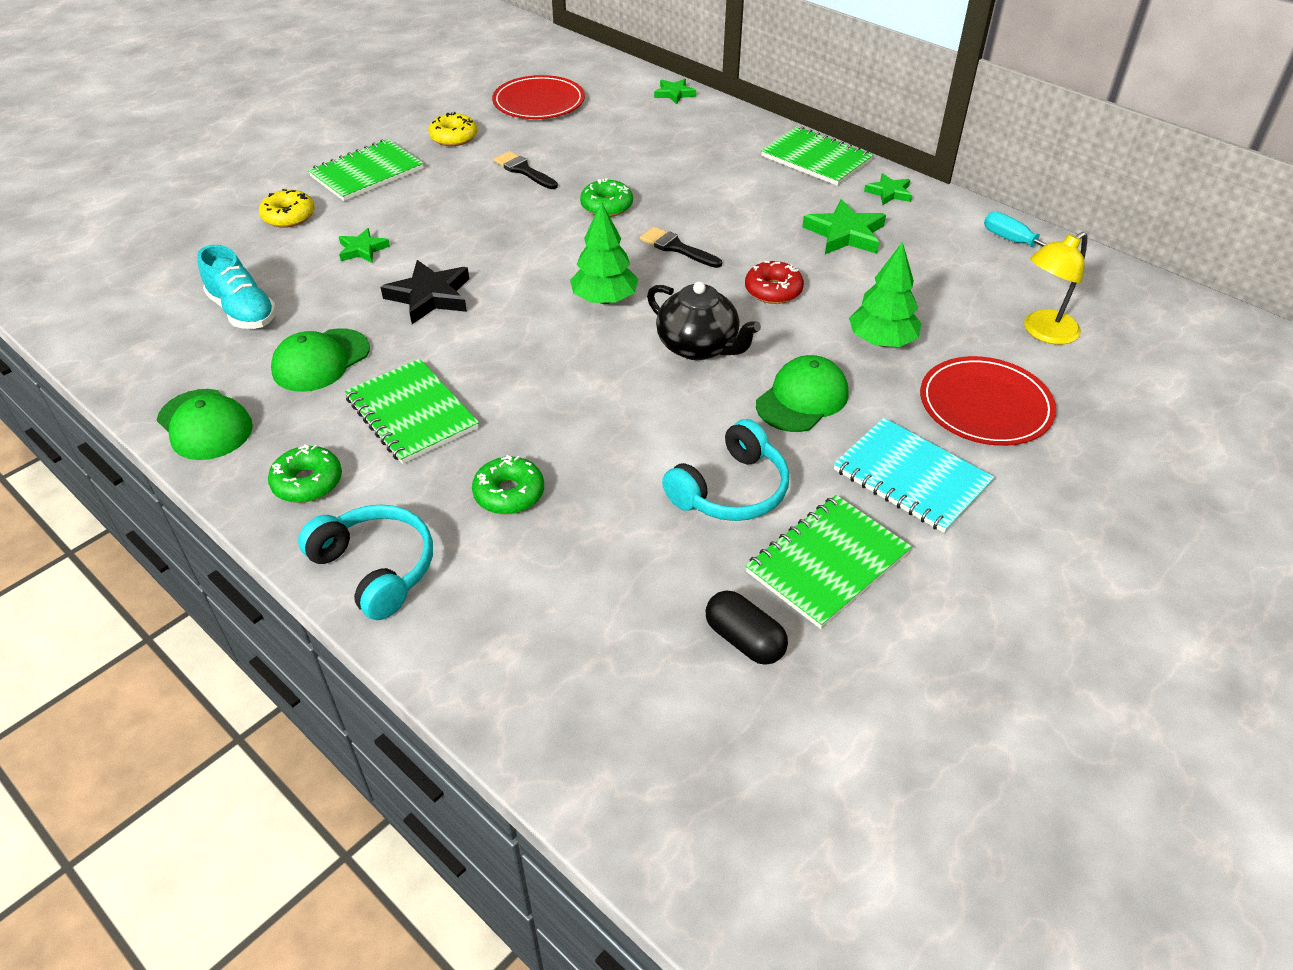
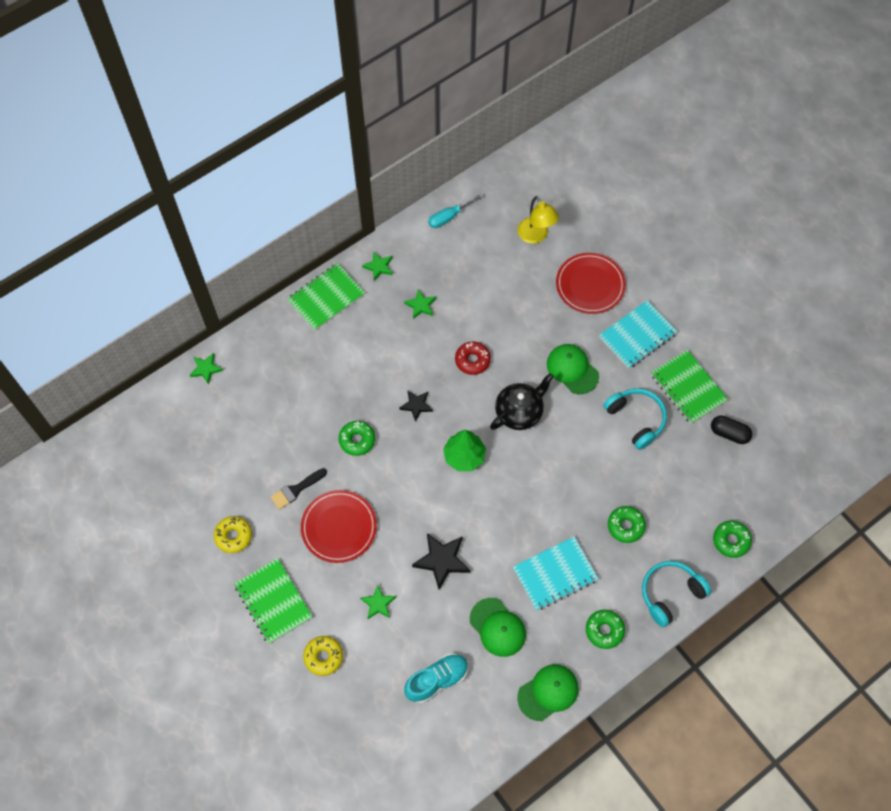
camera: 80 degrees left, 20 degrees up
green notebook [345,359,479,464] -> turquoise notebook [513,536,599,611]
red plate [492,75,585,119] -> red plate moved to [301,490,377,563]
black brush [640,227,722,268] -> black star [400,390,433,422]
black capsule [706,591,788,665] -> black capsule turned 60 degrees clockwise [711,416,752,444]
green star [802,199,886,254] -> green star [404,289,436,319], size x0.61
green tree [849,242,922,347] -> none
none -> green donut [713,521,752,558]

